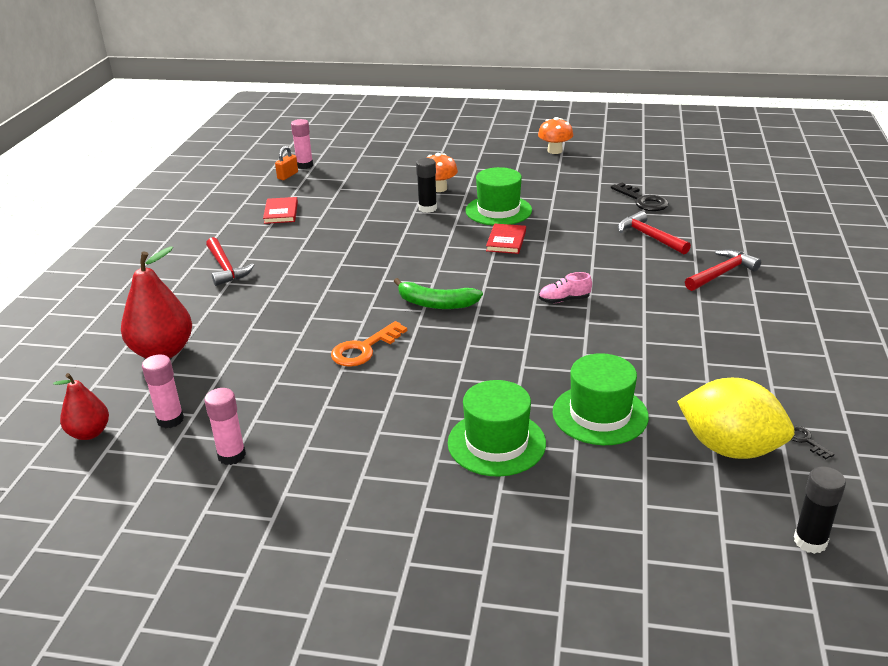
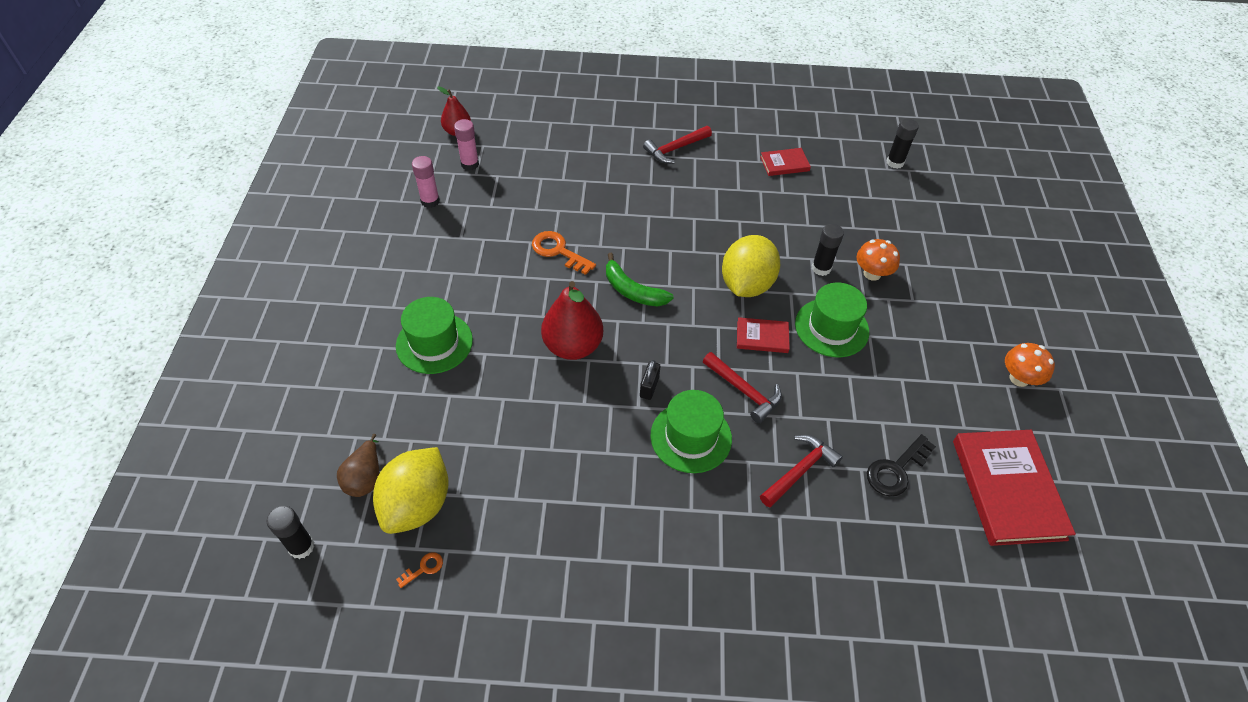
camera: 80 degrees right, 20 degrees up
red pear [121,247,192,358] -> red pear moved to [541,281,603,360]
orange padlock [275,146,298,180] -> none
pink glue stick [291,119,313,169] -> black glue stick [886,118,919,169]
green banana [394,278,483,309] -> green banana turned 60 degrees counterclockwise [606,253,674,306]
pink shoe [539,272,592,303] -> black padlock [640,360,660,400]
green hat [552,353,649,445] -> green hat moved to [650,390,732,473]
red hammer [685,249,761,291] -> red hammer moved to [703,352,782,423]
black key [791,426,835,459] -> orange key [396,552,443,588]
none -> brown pear [337,434,379,497]
none -> yellow lemon [722,235,780,297]
none -> red book [953,430,1076,546]

